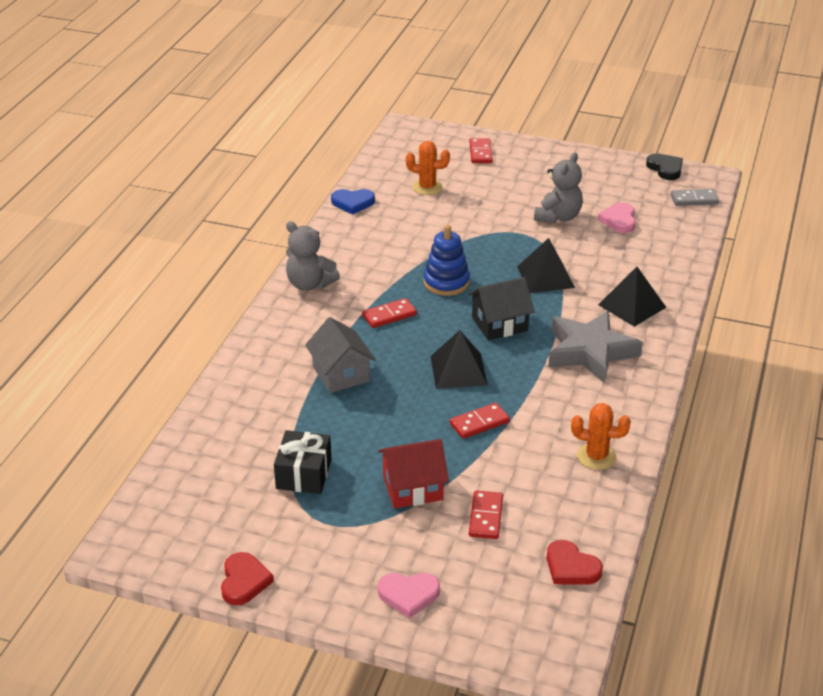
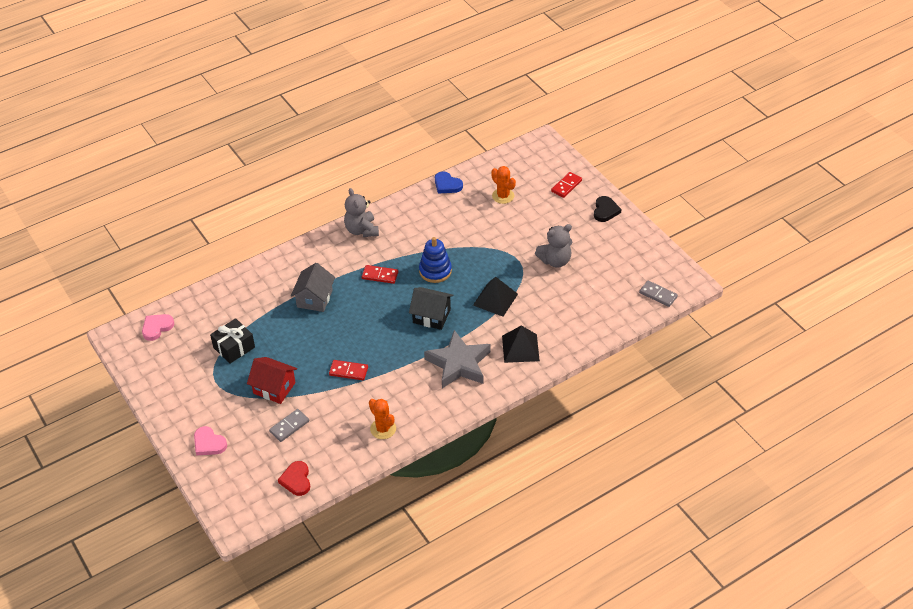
camera: 40 degrees right, 10 degrees up
red heart [221,552,274,605] -> none
black pyramid [430,330,488,389] -> none
red domino [469,490,503,539] -> grey domino [269,409,309,442]
pink heart [598,202,636,233] -> pink heart moved to [142,314,174,341]
black heart [646,153,683,180] -> black heart moved to [594,196,621,222]

